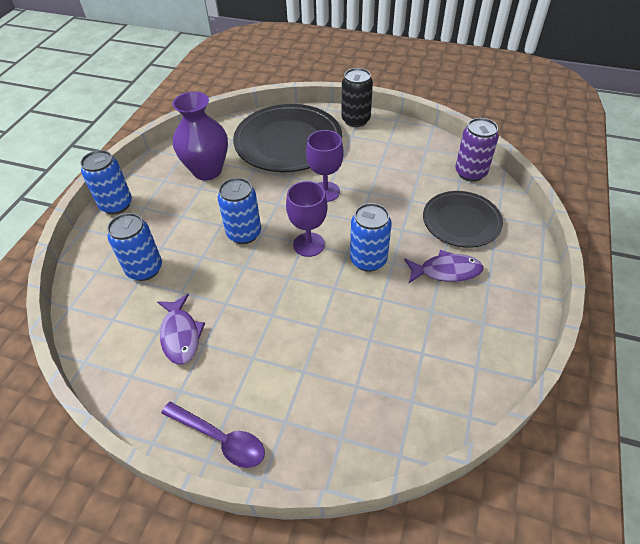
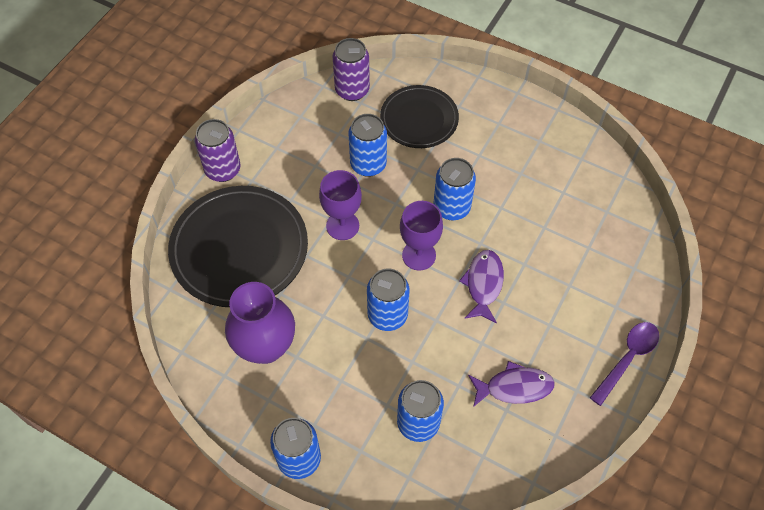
camera: 80 degrees left, 10 degrees up
black can [341,68,373,127] -> purple can [195,119,241,182]
purple fish [404,250,483,283] -> purple fish moved to [459,250,504,323]
none -> blue can [348,114,387,177]

